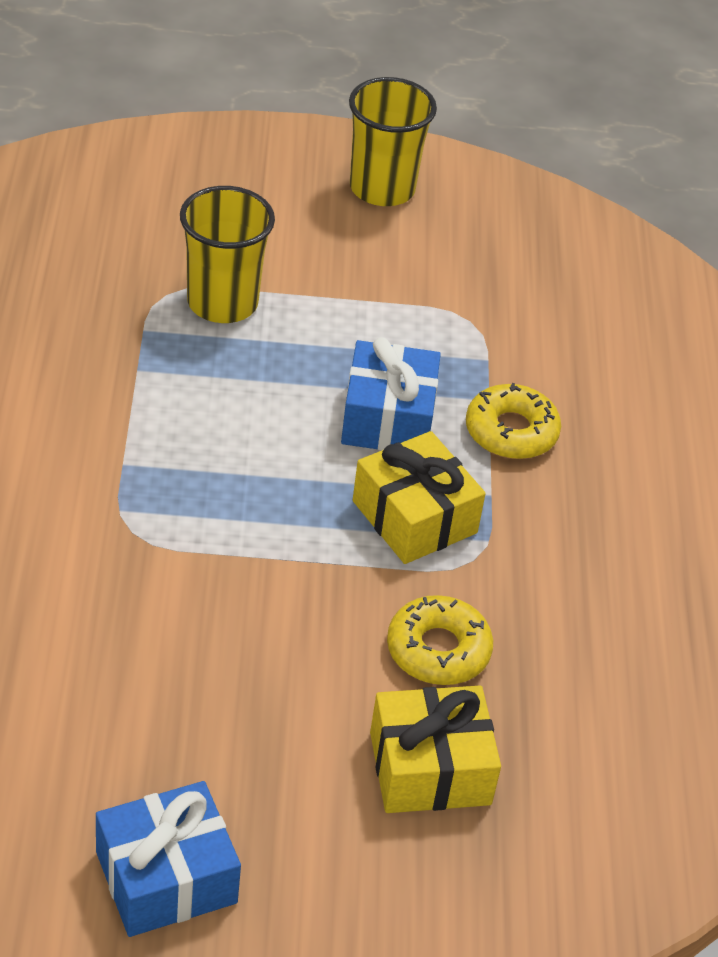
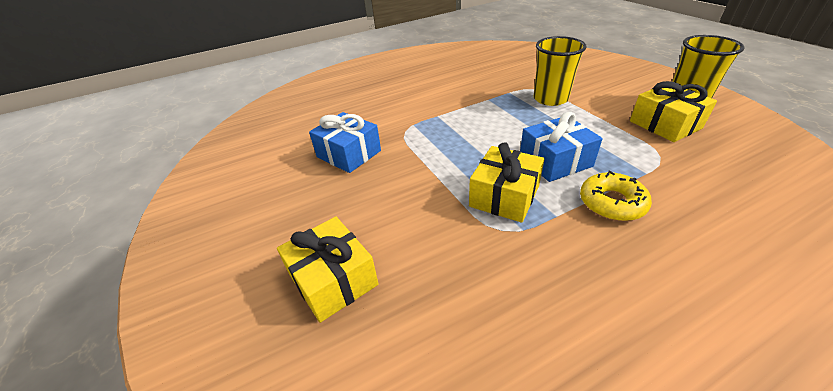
camera: 70 degrees right, 5 degrees down
blue gift [96,781,241,937] -> blue gift moved to [309,112,381,173]
yellow donut [387,595,493,685] -> none
none -> yellow gift [630,81,717,142]

